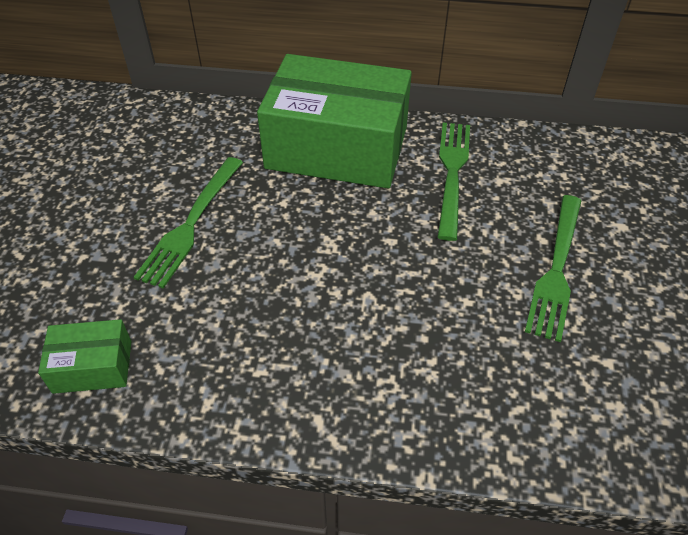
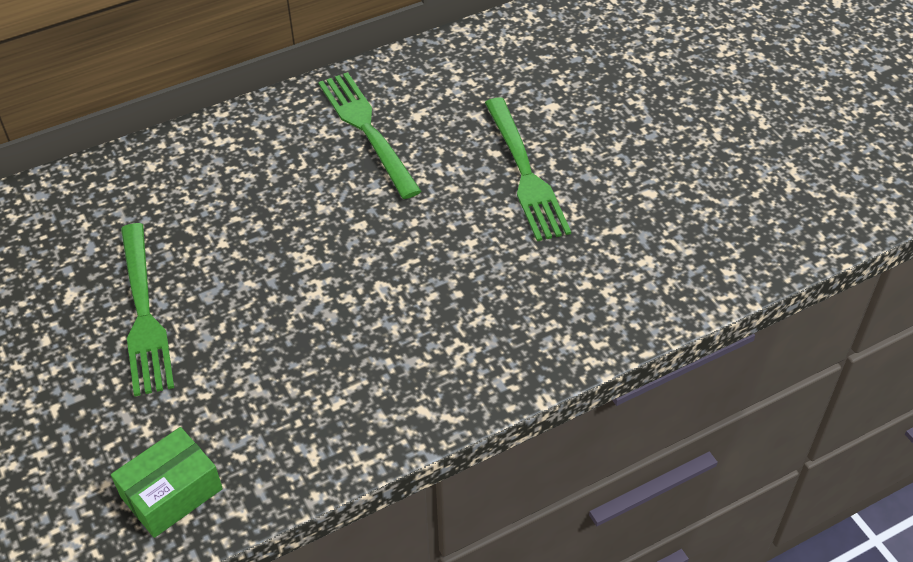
camera: 35 degrees left, 0 degrees up
green box [257,54,412,189] -> none

